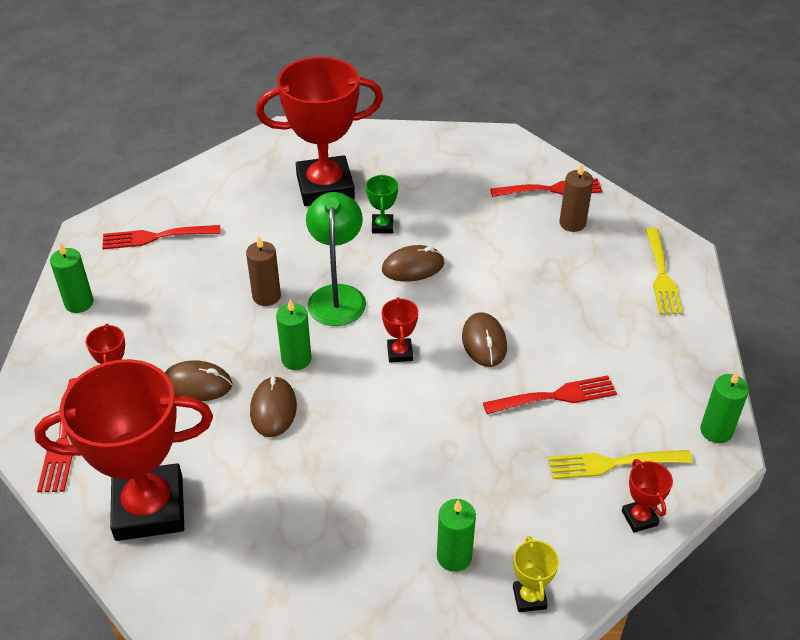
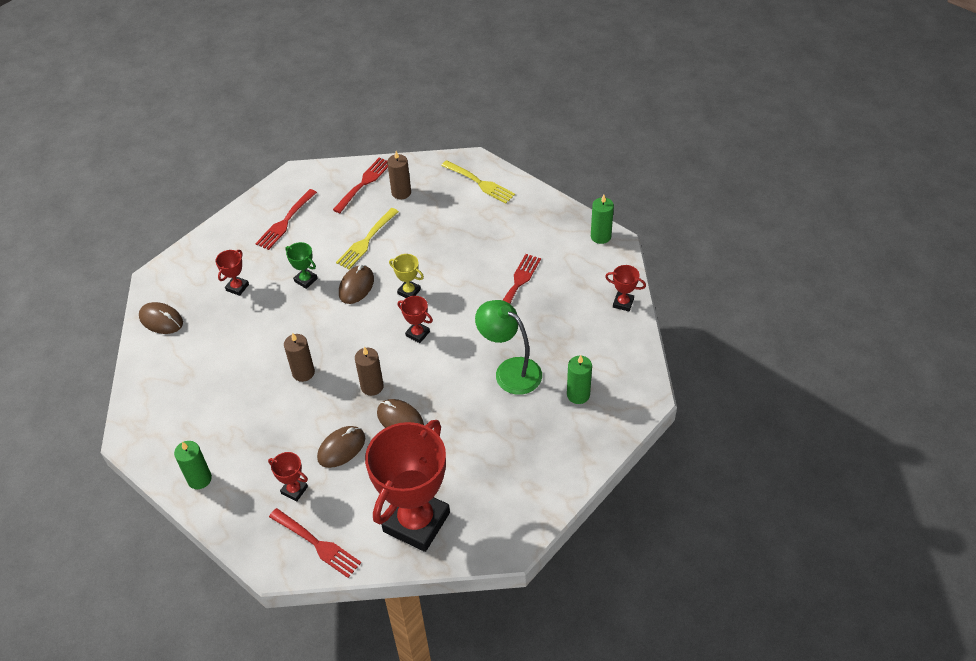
camera: 50 degrees left, 5 degrees up
red fork [102,225,220,249] -> red fork moved to [255,189,317,250]
red trophy [256,57,383,206] -> red trophy [215,250,249,296], size x0.40
green candle [276,299,312,370] -> brown candle [355,347,384,396]
green lamp [306,192,366,326] -> green lamp moved to [475,300,542,395]
brown mouse [462,312,507,367] -> brown mouse moved to [139,302,183,334]
yellow trophy [513,536,559,612] -> yellow trophy moved to [389,254,424,298]
yellow fork [548,450,692,479] -> yellow fork moved to [336,208,399,269]

